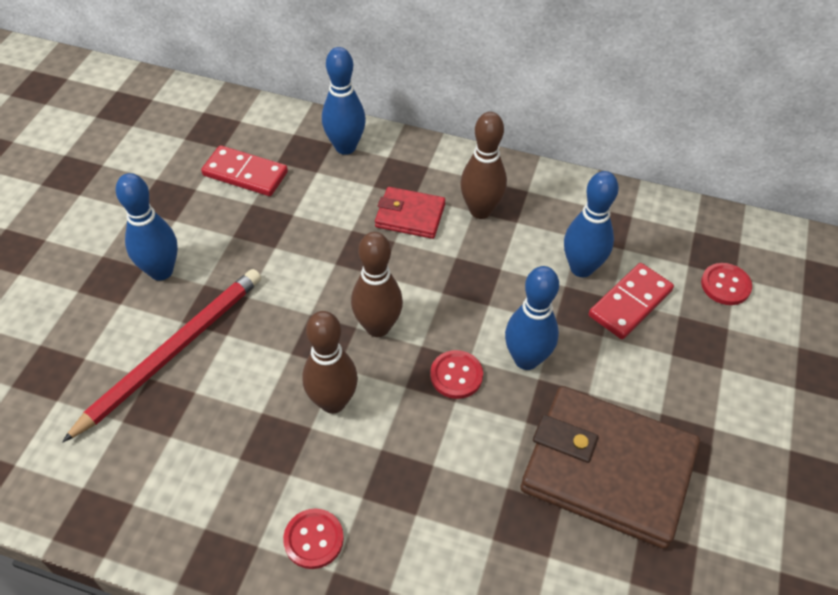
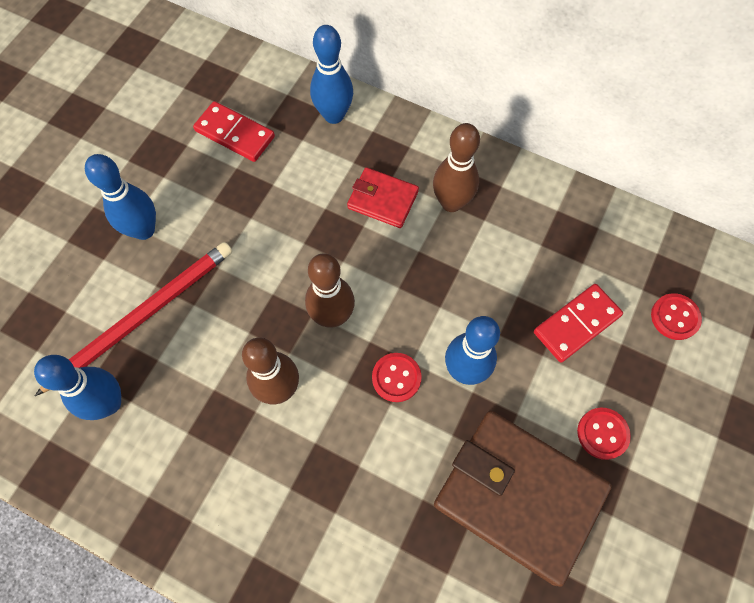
camera: 10 degrees right, 15 degrees up
red button [283,509,344,569] -> red button moved to [577,408,631,460]
blue bowling pin [564,171,619,277] -> blue bowling pin moved to [34,355,121,420]

